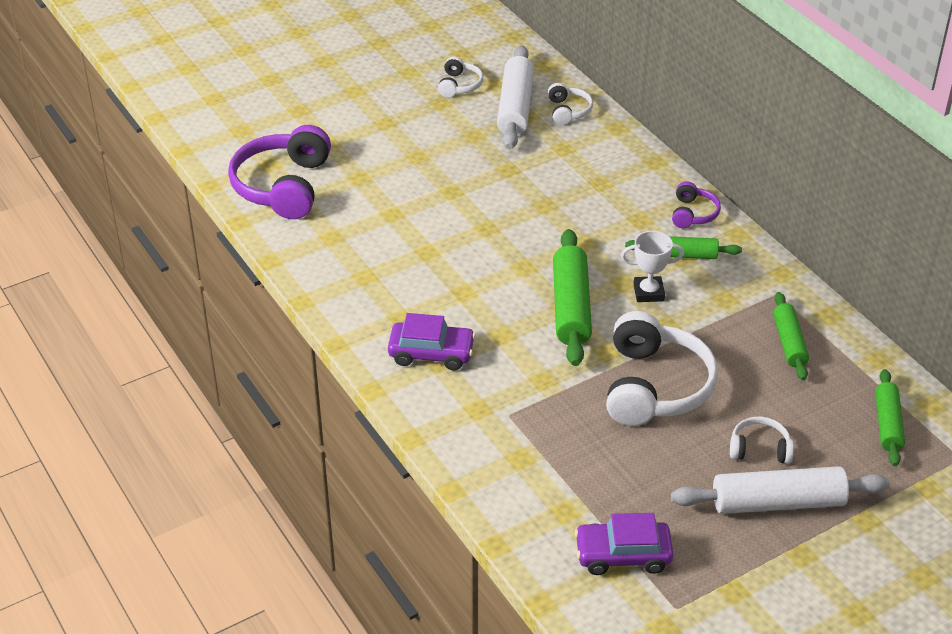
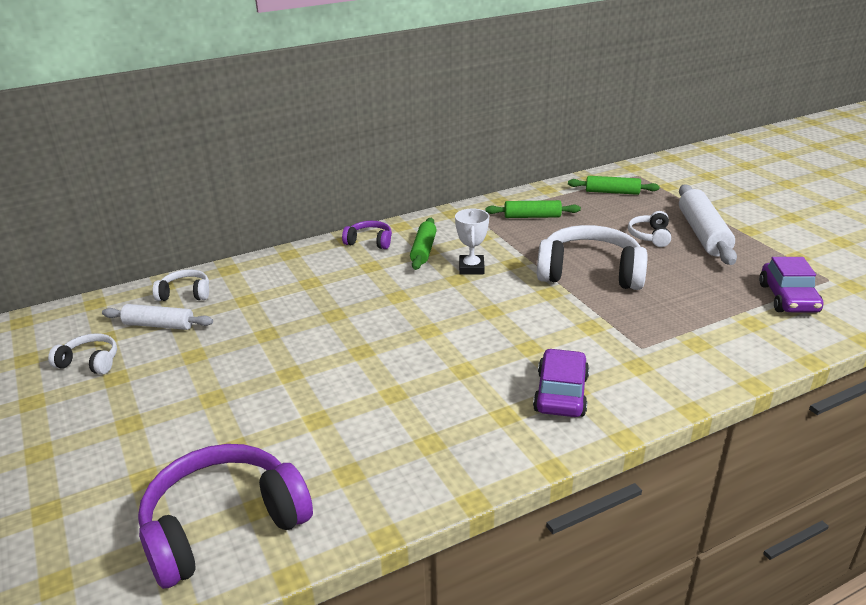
camera: 85 degrees left, 10 degrees down
purple headphones [228,125,331,219] -> purple headphones turned 135 degrees clockwise [138,444,313,589]
white rolling pin [497,46,534,149] -> white rolling pin [102,304,213,330], size x0.62
green rolling pin [553,229,592,366] -> none

